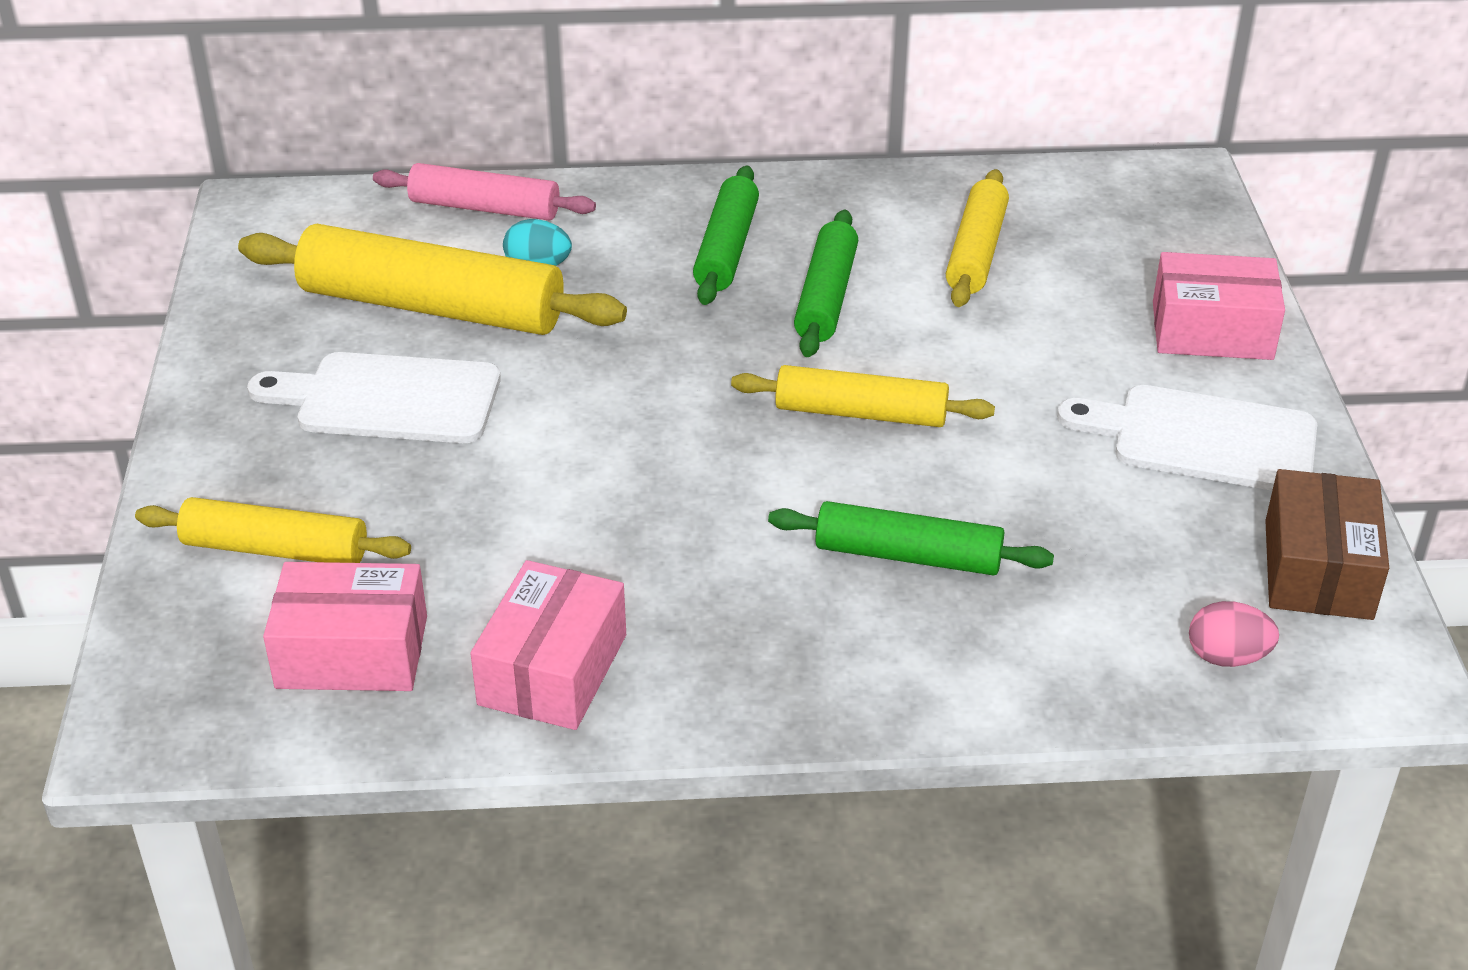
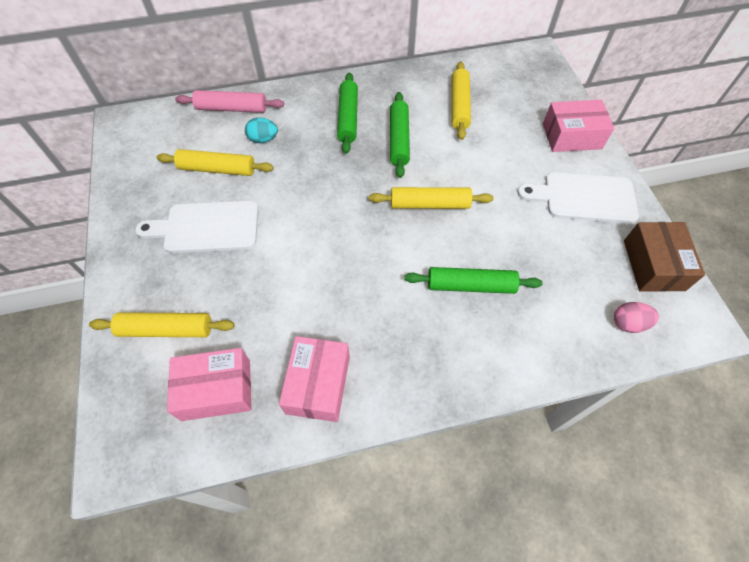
camera: 10 degrees left, 20 degrees up
yellow rolling pin [238,224,627,335] -> yellow rolling pin [156,149,274,176], size x0.60

